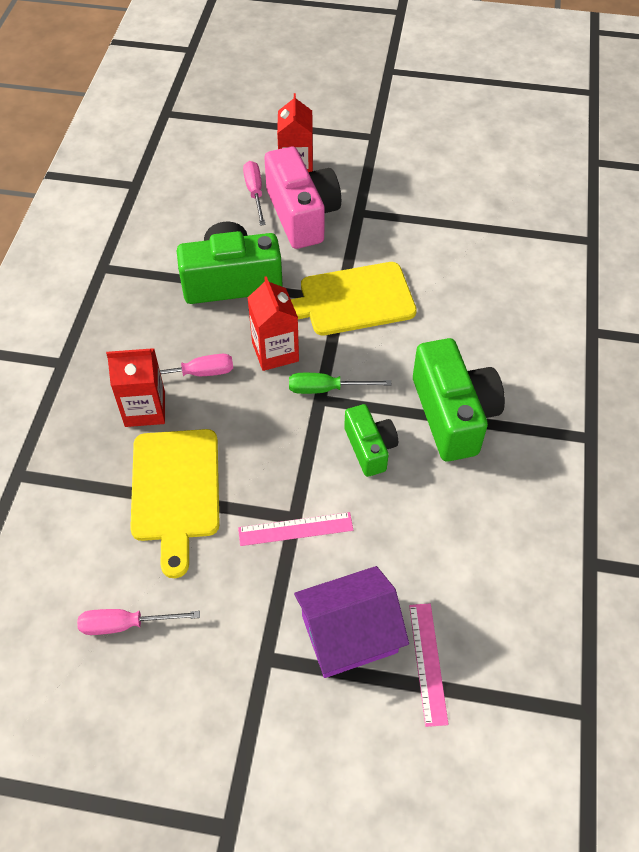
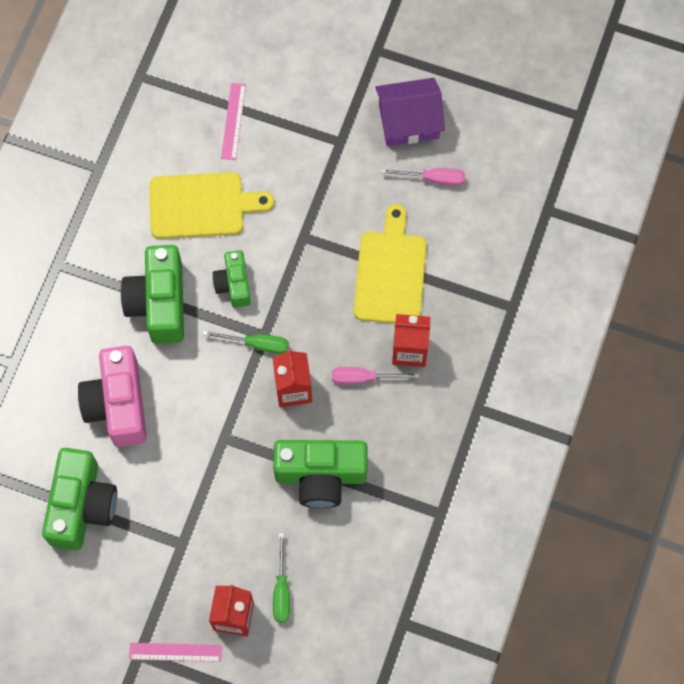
camera: 170 degrees left, 15 degrees up
pink ruler [238,512,353,546] -> pink ruler moved to [129,643,222,662]
pink screwdriver [243,161,266,226] -> green screwdriver [273,532,290,623]
pink camera [265,147,341,249] -> pink camera moved to [78,346,147,447]
yellow cutting board [291,262,417,335] -> yellow cutting board moved to [149,172,274,239]
purple house [294,566,409,678] -> purple house moved to [375,78,445,146]
none -> green camera [42,448,117,550]

